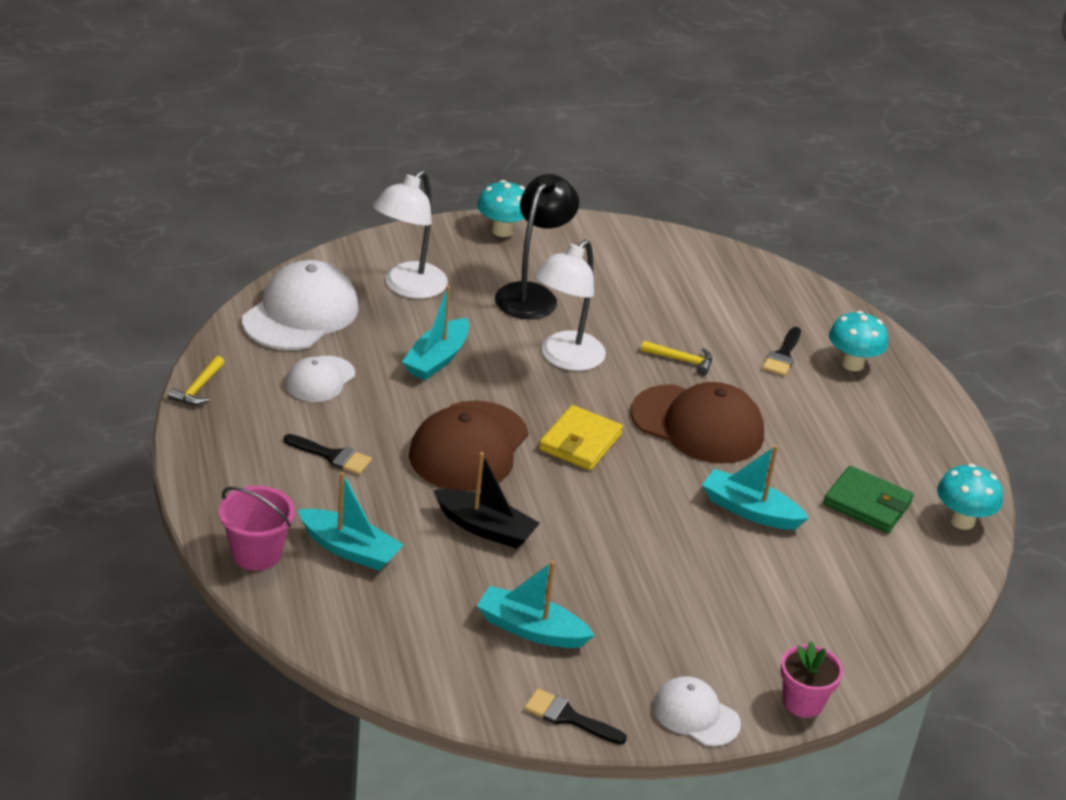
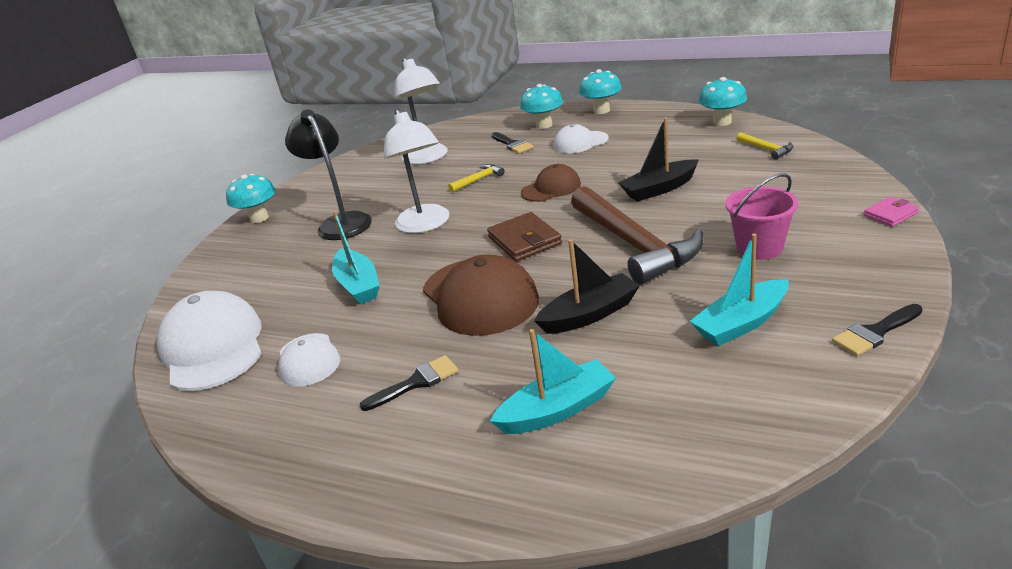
camera: 45 degrees left, 5 degrees down
yellow hammer [168,356,225,405] -> yellow hammer moved to [736,132,793,160]
pink bucket [218,486,295,571] -> pink bucket moved to [725,173,799,260]
white lamp [373,170,448,299] -> white lamp moved to [395,57,448,164]
yellow wallet [539,405,623,470] -> brown wallet [487,212,562,261]
brown cap [631,382,764,464] -> brown cap [521,164,581,202], size x0.56
white cap [653,676,741,747] -> white cap moved to [553,124,609,153]
turquoise boat [702,445,809,530] -> black boat [618,118,699,202]
pink flower pot [780,641,843,718] -> pink wallet [864,197,919,226]
green wallet [823,466,914,533] -> none
none -> brown hammer [571,186,703,285]
none -> turquoise mushroom [579,69,622,114]

